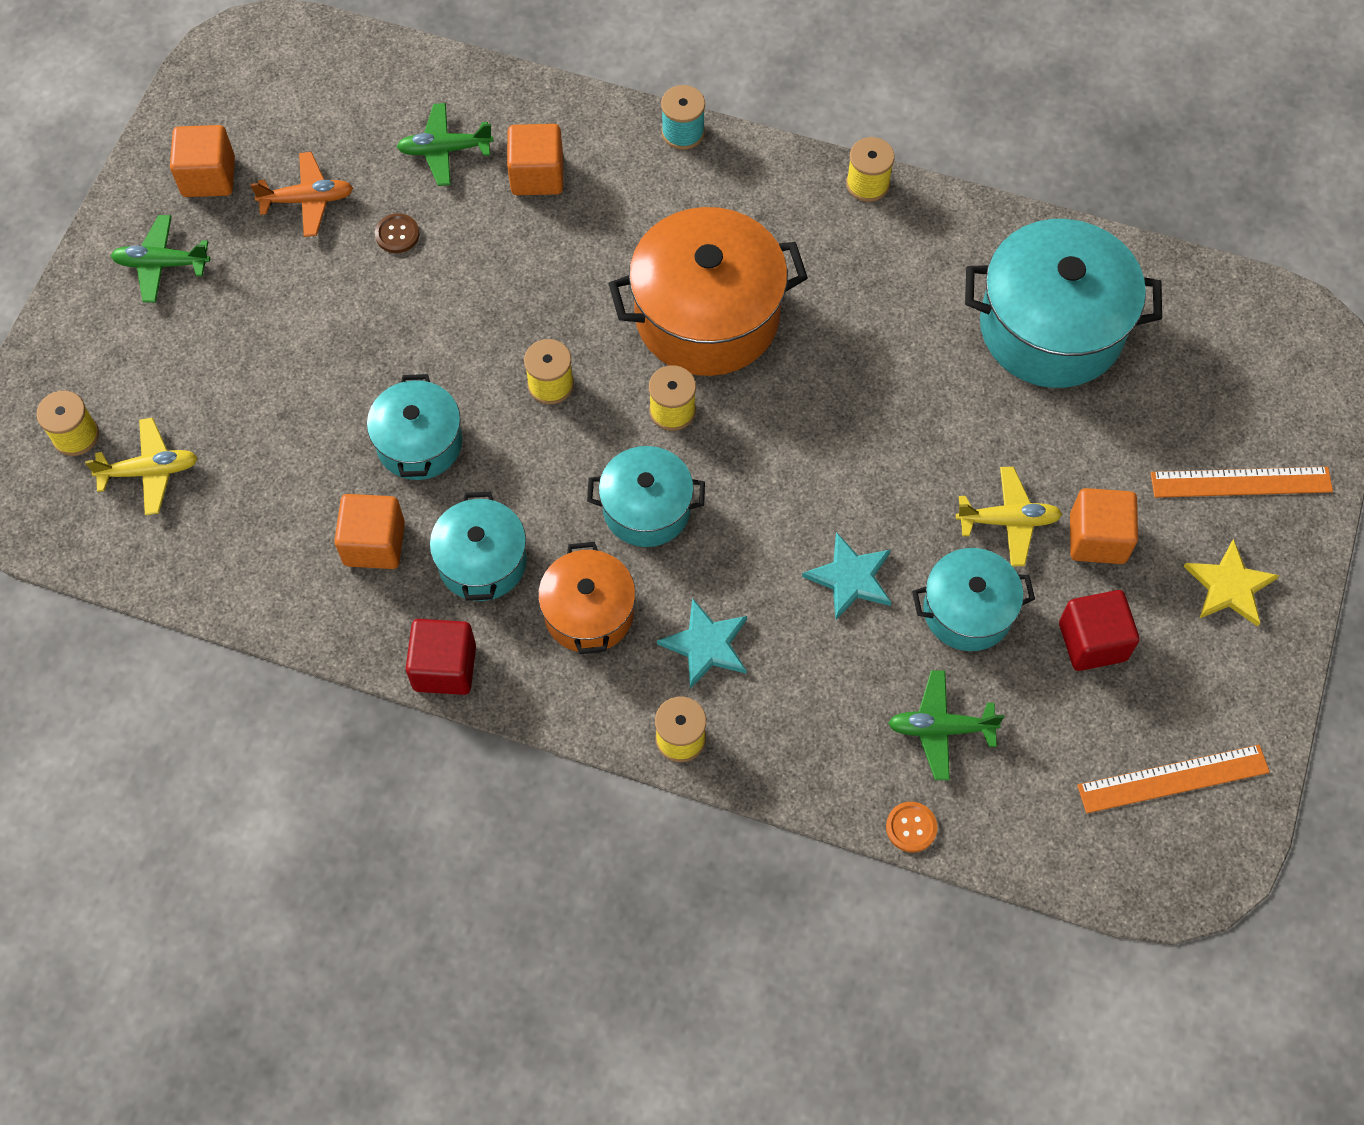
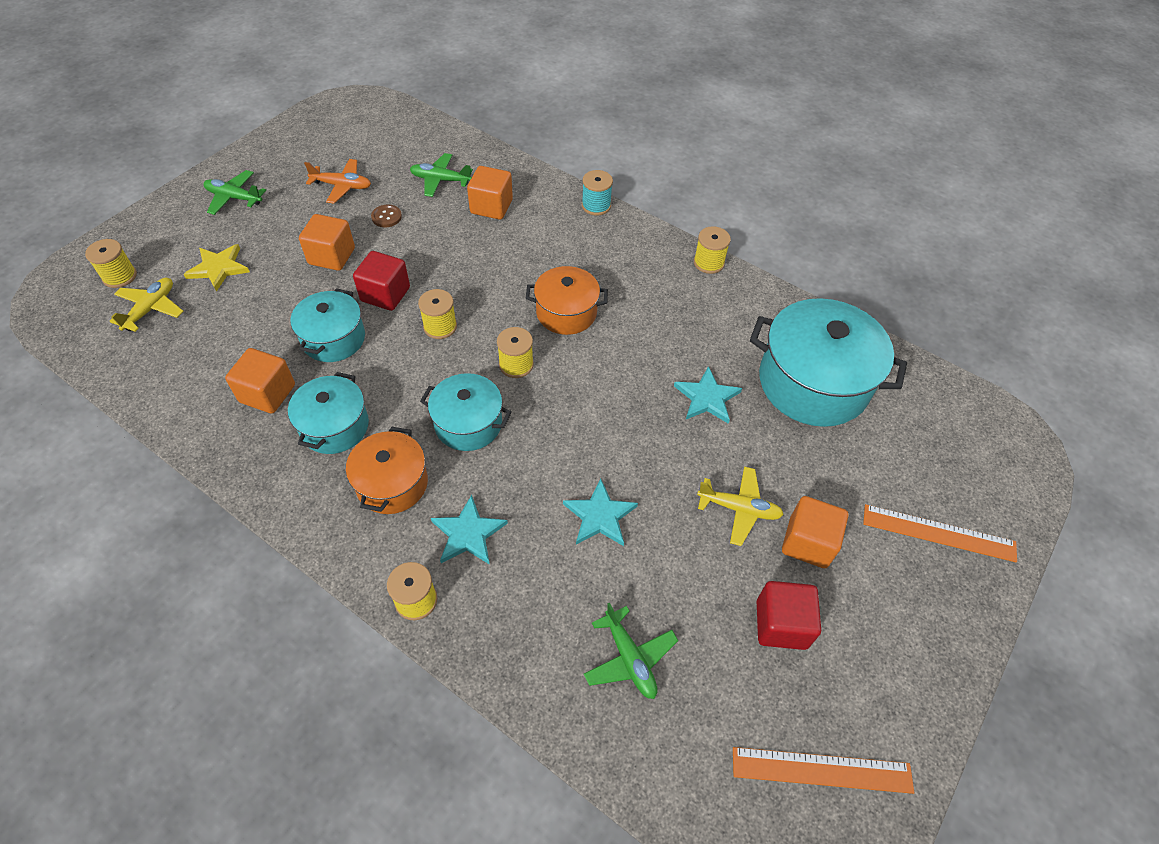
camera: 15 degrees right, 10 degrees down
yellow plane [85,418,198,515] -> yellow plane turned 75 degrees counterclockwise [109,278,184,332]
orange cube [170,125,235,197] -> orange cube moved to [299,214,355,271]
red cube [406,619,476,695] -> red cube moved to [353,251,410,311]
orange pot [608,207,808,376] -> orange pot [526,266,608,335], size x0.58
orange button [886,802,938,853] -> none
green plane [888,670,1004,780] -> green plane turned 135 degrees counterclockwise [584,603,678,699]
turquoise pot [912,548,1035,651] -> none
yellow star [1184,539,1279,627] -> yellow star moved to [183,244,250,292]
none -> turquoise star [674,366,742,424]

